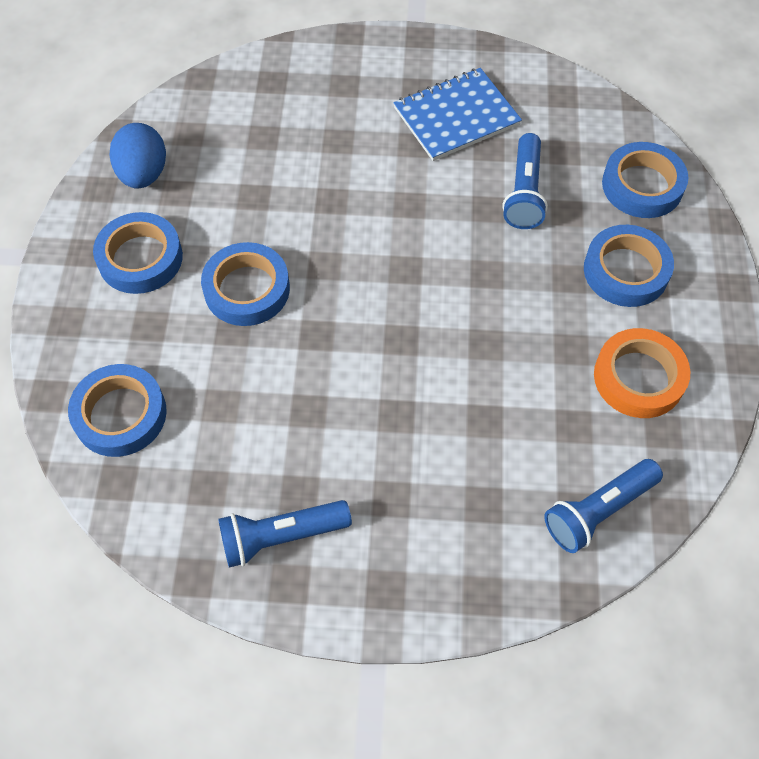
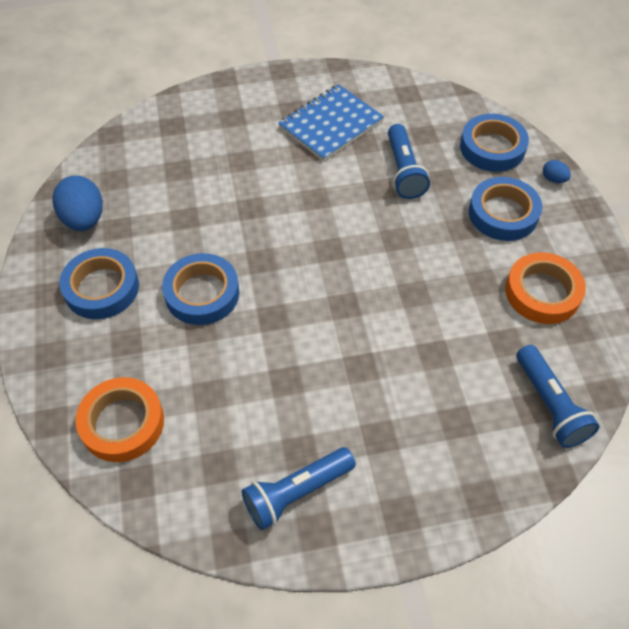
camera: 15 degrees left, 5 degrees down
blue tape [68,364,167,457] -> orange tape [76,377,164,462]
blue flashlight [544,459,663,553] -> blue flashlight turned 60 degrees counterclockwise [516,345,599,448]
none -> blue egg [543,160,571,183]

